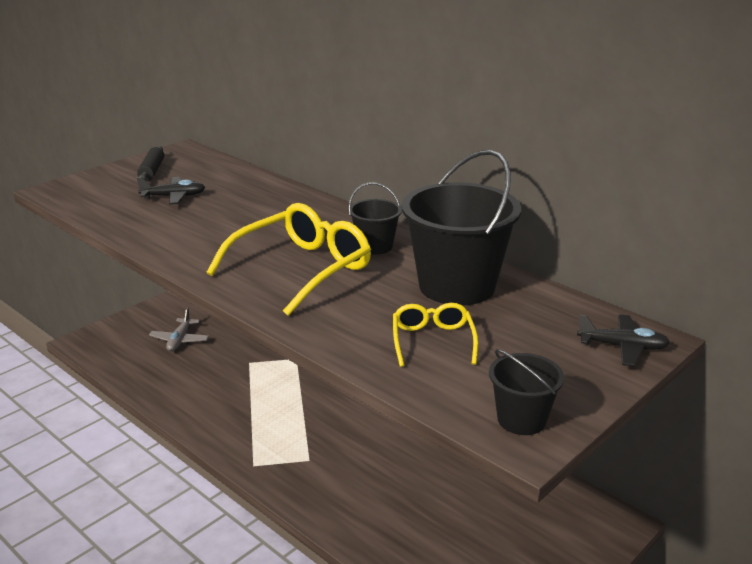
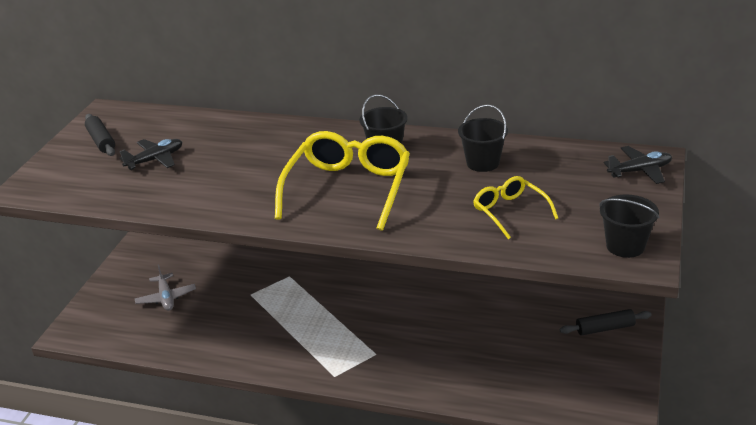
camera: 25 degrees left, 5 degrees up
black bucket [401,150,521,305] -> black bucket [458,104,508,172], size x0.50
none -> black rolling pin [560,309,652,335]

